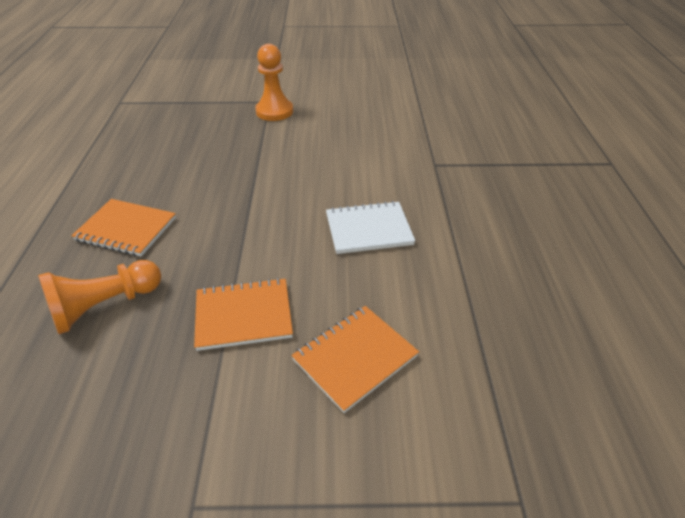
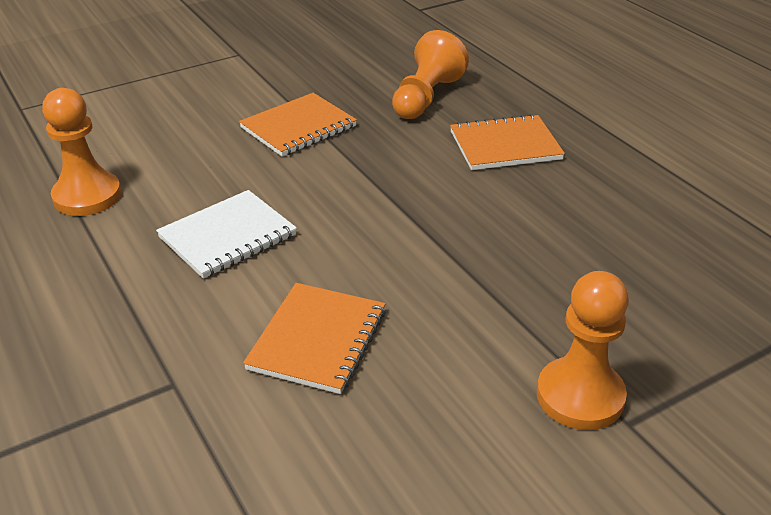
camera: 150 degrees right, 5 degrees down
orange notebook [291,306,419,413] -> orange notebook moved to [243,283,386,394]
none -> orange pawn [42,88,121,216]

